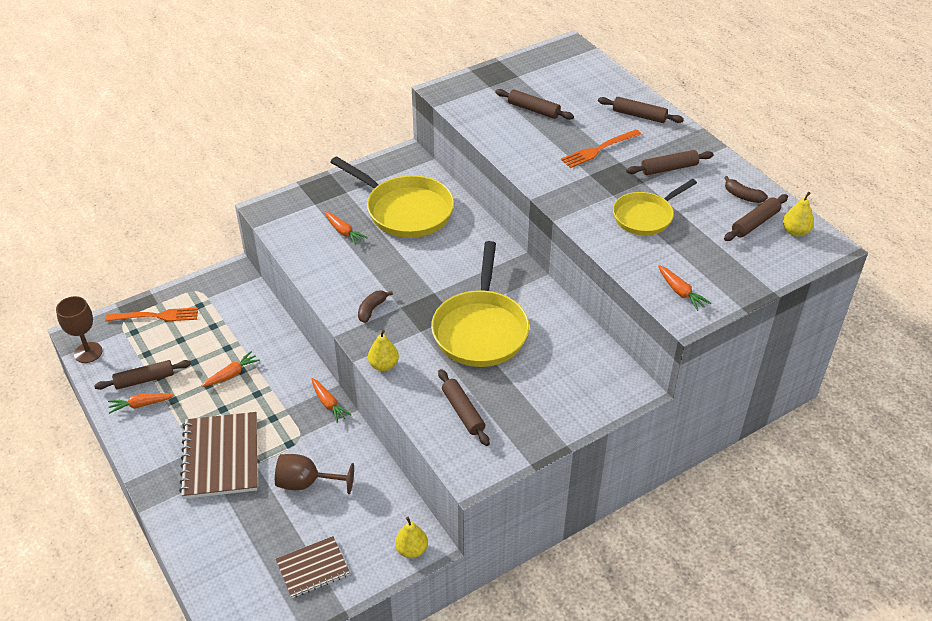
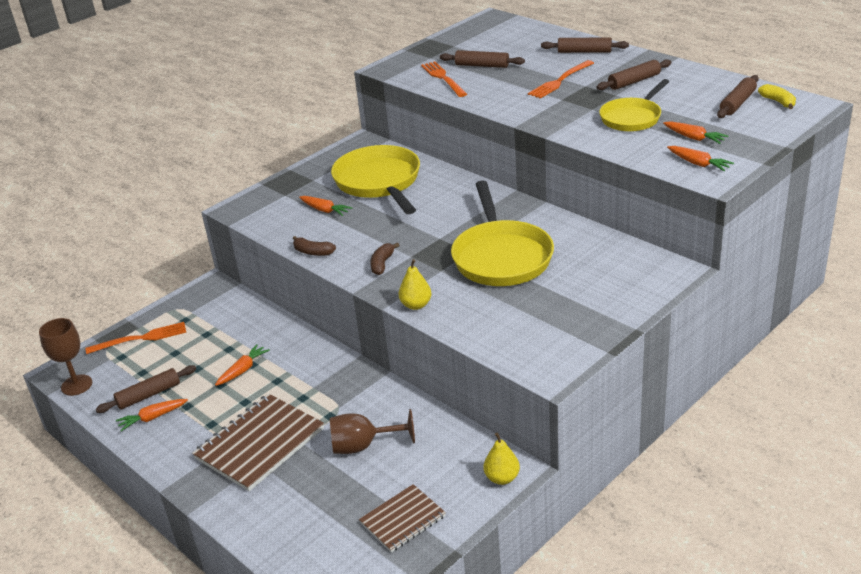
camera: 10 degrees left, 10 degrees down
brown notebook [179,412,257,499] -> brown notebook turned 60 degrees clockwise [192,394,324,491]
orange carrot [312,378,352,423] -> orange carrot moved to [663,121,728,144]
yellow pan [331,156,454,238] -> yellow pan turned 135 degrees counterclockwise [331,145,420,214]
brown rolling pin [438,369,490,446] -> none
brown banana [724,176,768,203] -> brown banana moved to [293,236,336,256]
yellow pear [783,192,814,237] -> yellow banana [758,84,796,109]
none -> orange fork [421,62,467,97]

